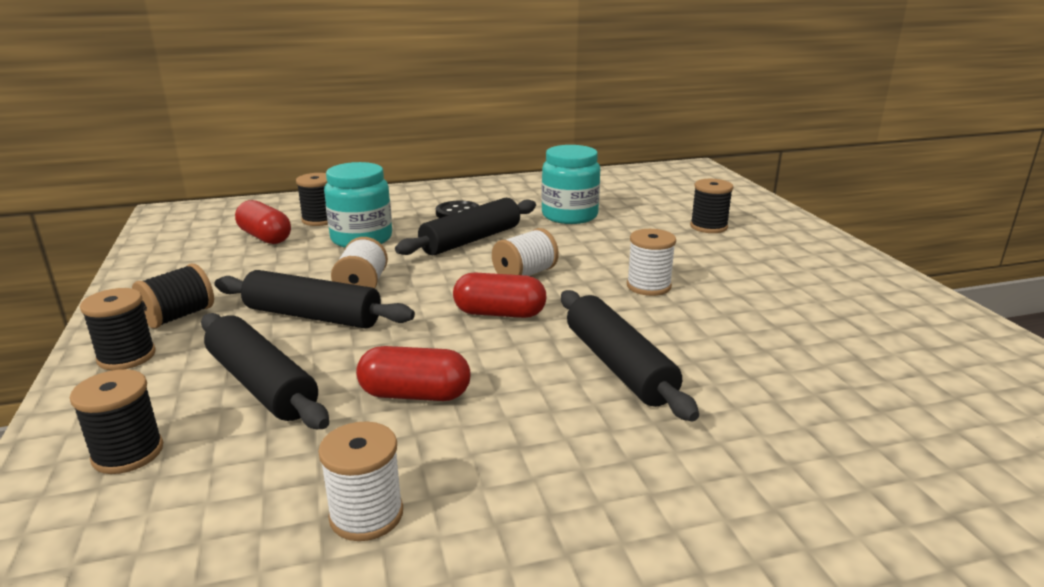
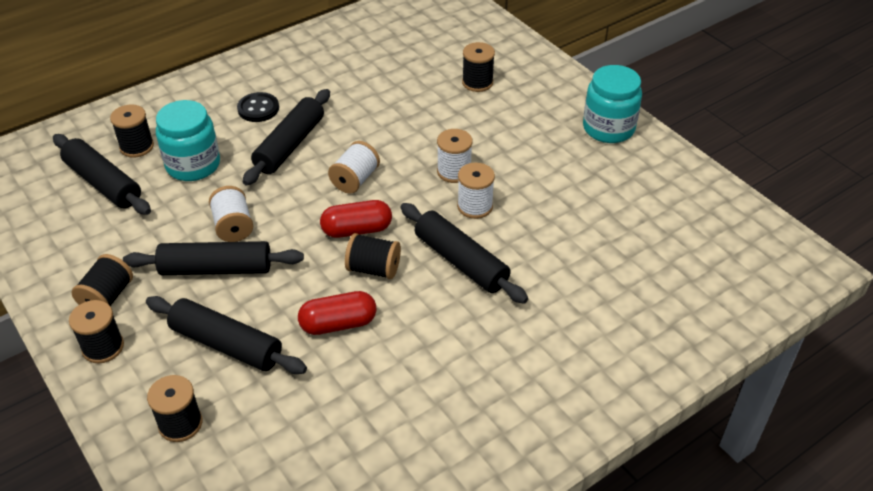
camera: 20 degrees left, 20 degrees up
red capsule [235,200,291,244] -> black rolling pin [53,134,151,215]
white spool [318,421,403,541] -> white spool moved to [457,163,495,219]
turquoise jar [541,145,600,224] -> turquoise jar moved to [583,65,642,143]
none -> black spool [345,233,401,279]

